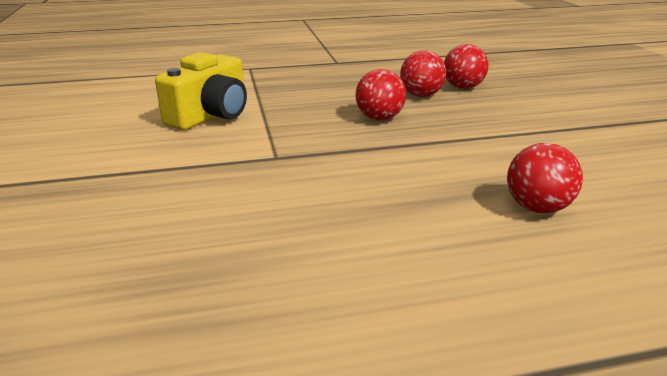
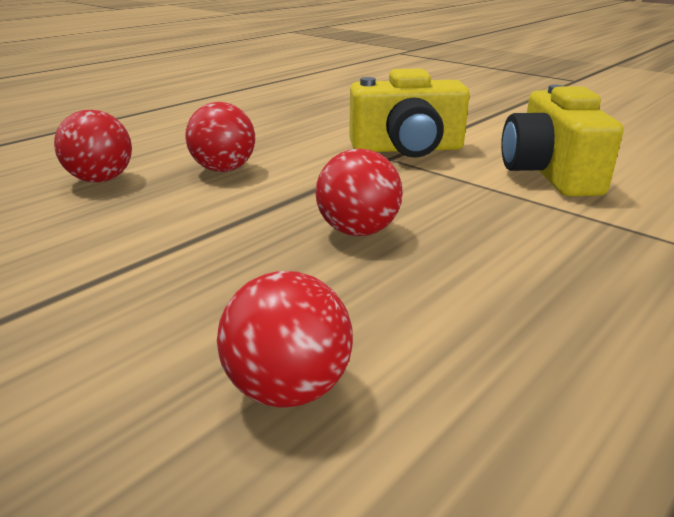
camera: 145 degrees right, 0 degrees up
red ball [400,50,446,97] -> red ball moved to [185,102,255,172]
none -> yellow camera [349,69,470,158]

